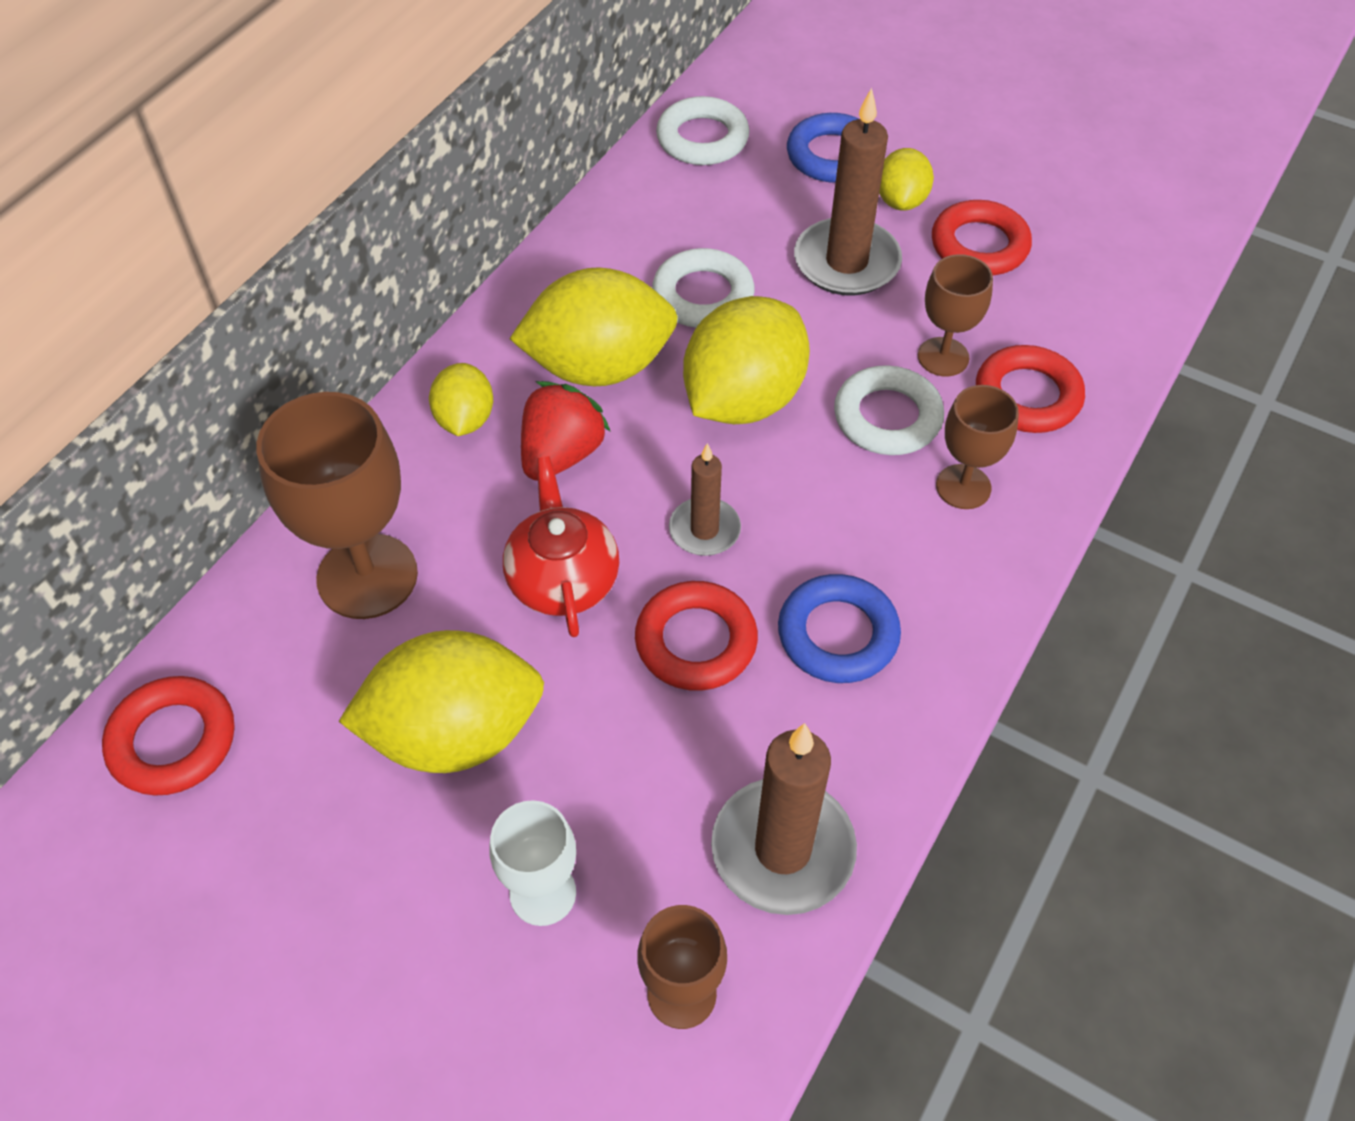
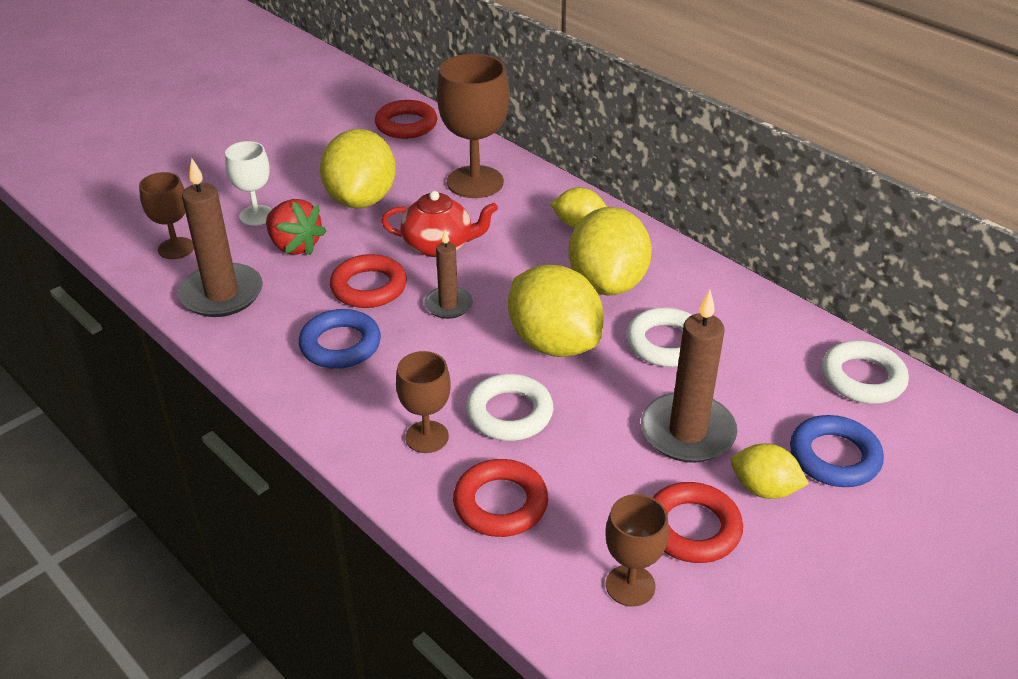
camera: 105 degrees right, 15 degrees down
red strawberry [521,381,611,481] -> red strawberry moved to [266,199,327,255]
brown goblet [918,254,993,377] -> brown goblet moved to [606,494,669,607]

